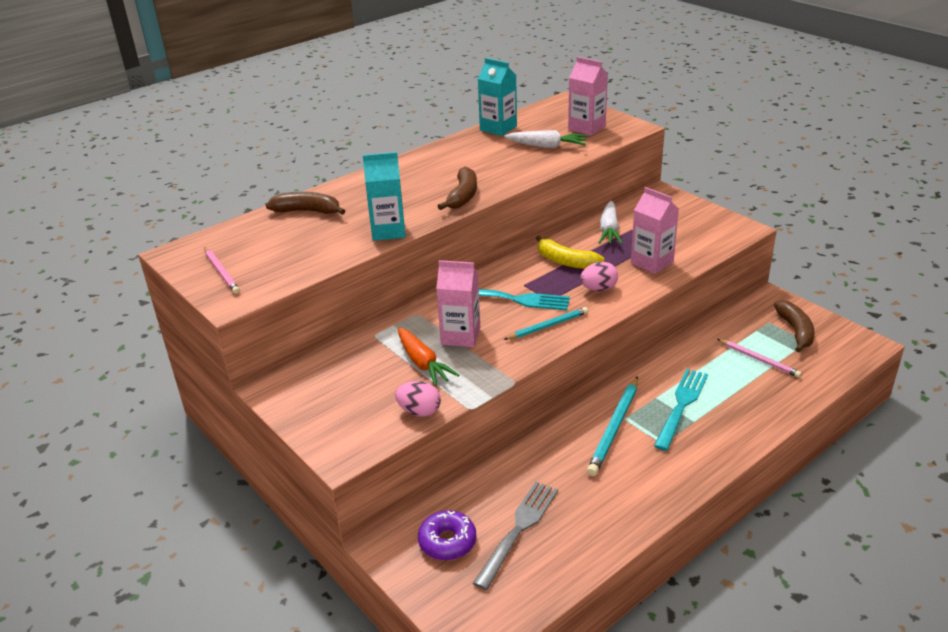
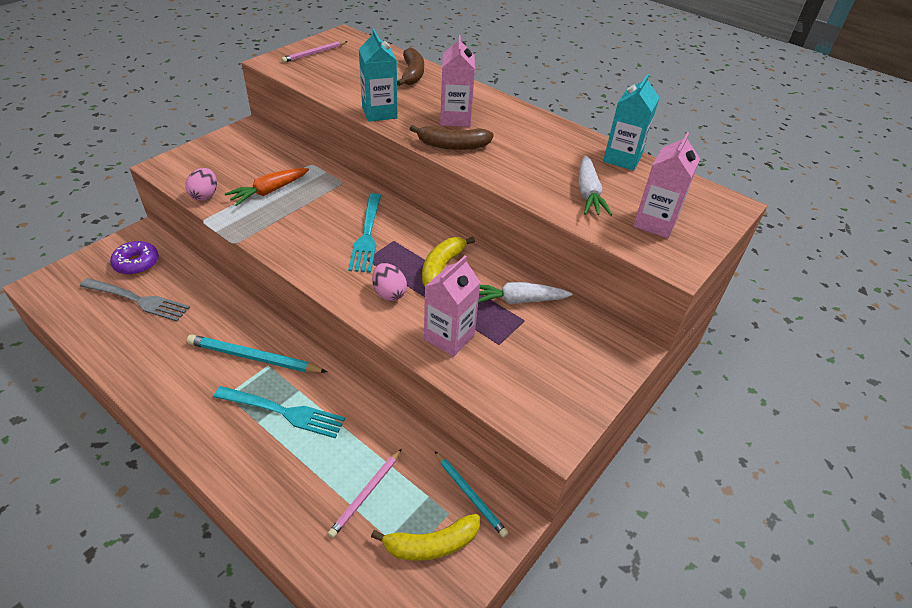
camera: 75 degrees right, 10 degrees up
pink carton [436,260,480,347] -> pink carton moved to [440,35,475,127]
turquoise pencil [503,307,588,340] -> turquoise pencil moved to [434,451,508,538]
brown banana [774,300,815,352] -> yellow banana [371,514,480,561]

